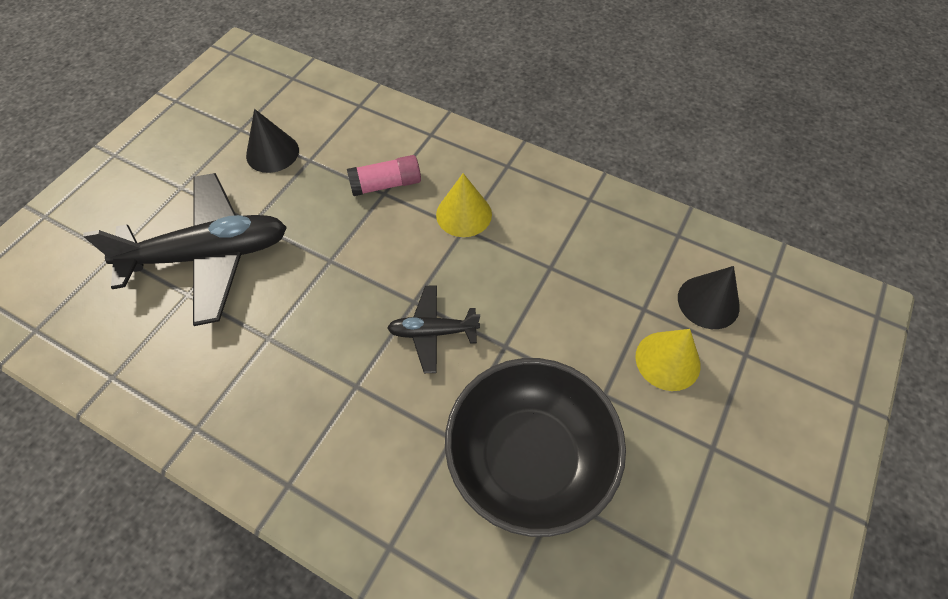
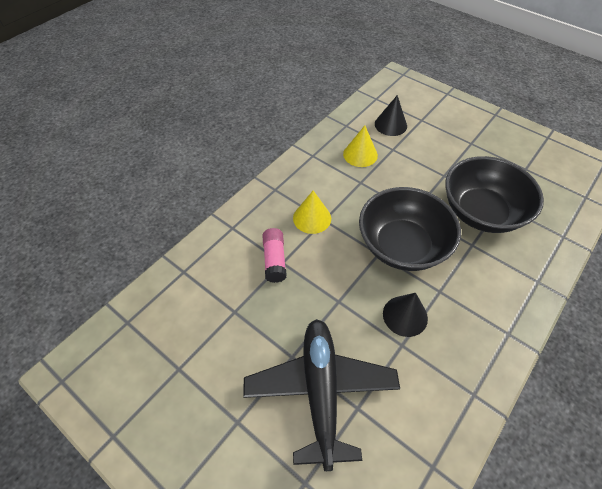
camera: 80 degrees left, 5 degrees down
black cone [246,109,299,173] -> black cone moved to [383,293,428,337]
black plane [387,285,480,373] -> black bowl [359,187,461,271]
yellow cone [636,329,701,391] -> yellow cone moved to [343,125,378,167]

